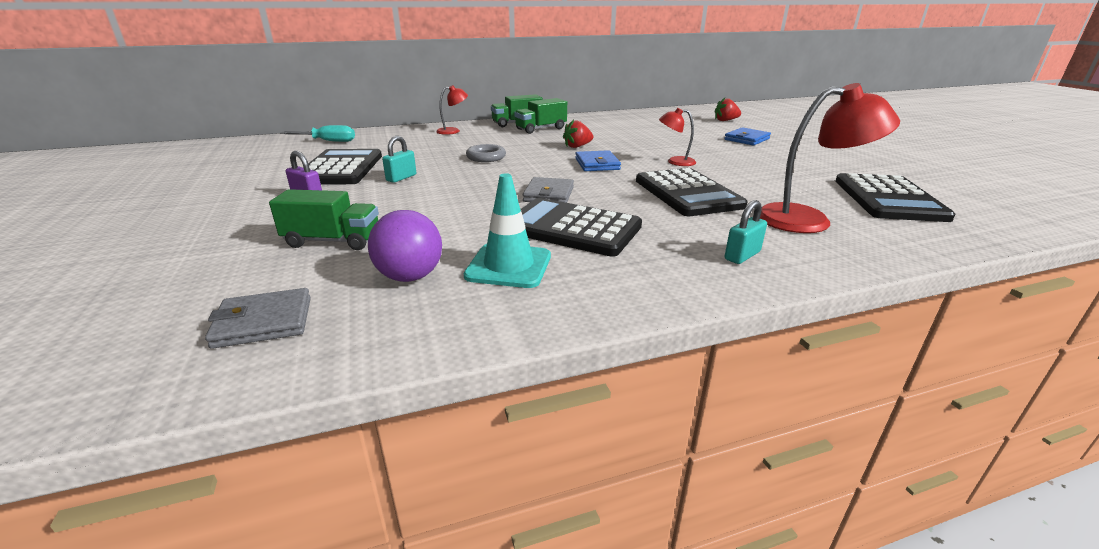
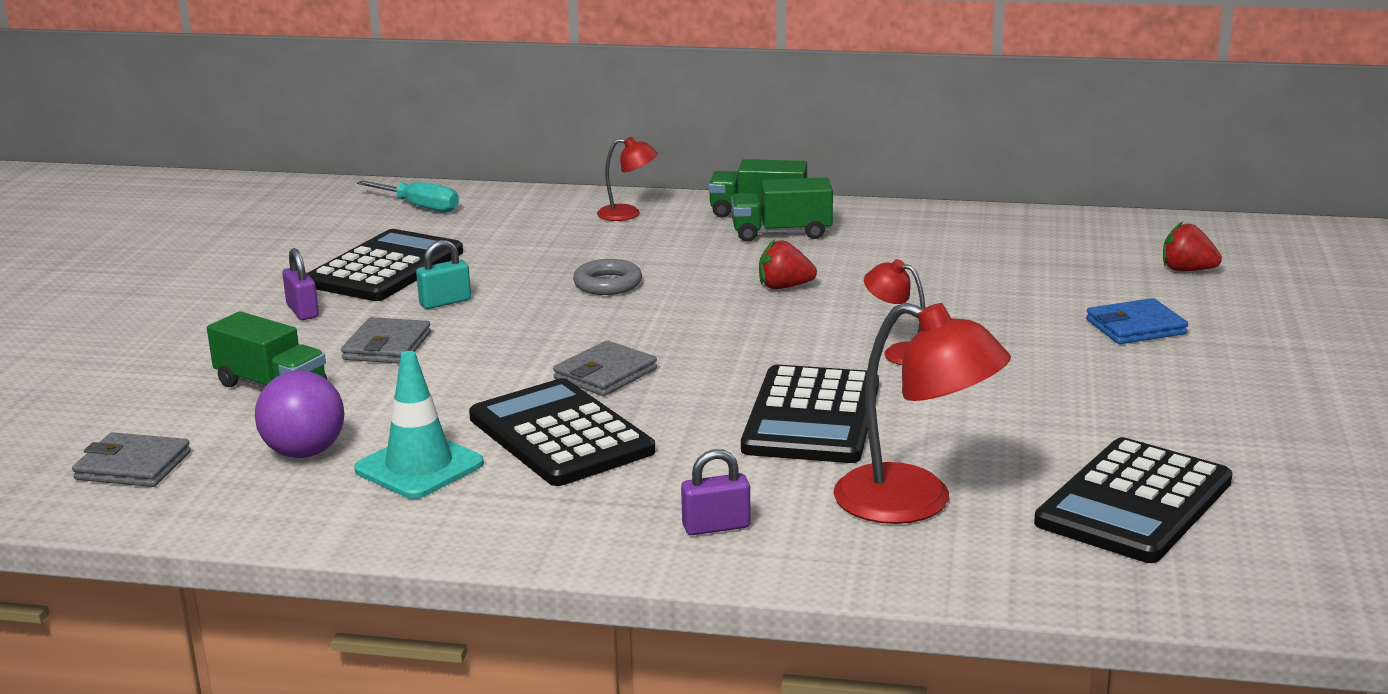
camera: 30 degrees right, 5 degrees down
blue wallet [575,150,621,171] -> none
turquoise padlock [725,200,767,264] -> purple padlock [681,449,751,535]
none -> grey wallet [341,317,431,363]

